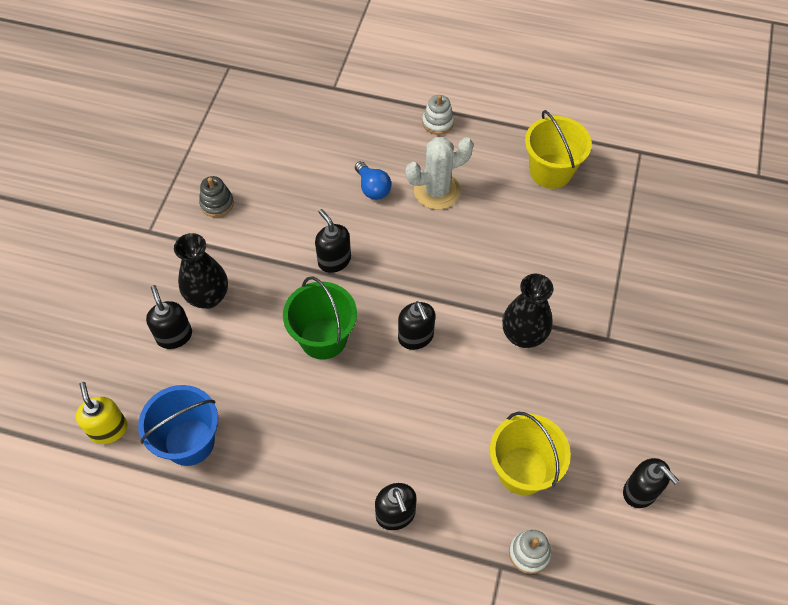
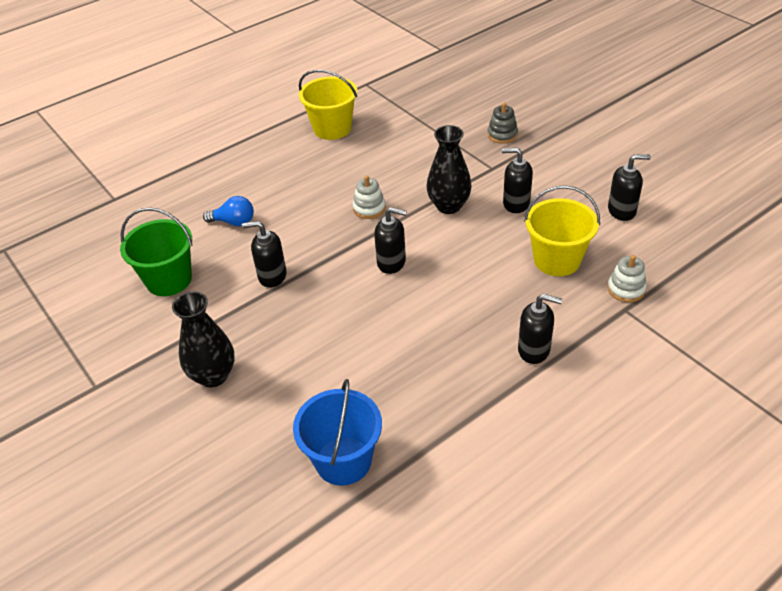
camera: 50 degrees left, 15 degrees down
yellow soap dispenser [76,382,128,444] -> none
black soap dispenser [146,285,192,349] -> black soap dispenser moved to [502,148,533,213]
grey stacking toy [199,176,234,217] -> grey stacking toy moved to [487,102,518,144]
green bucket [283,276,357,360] -> green bucket moved to [120,207,192,296]
white cactus [406,137,473,210] -> none
white stacking toy [422,95,454,135] -> white stacking toy moved to [353,176,386,219]

